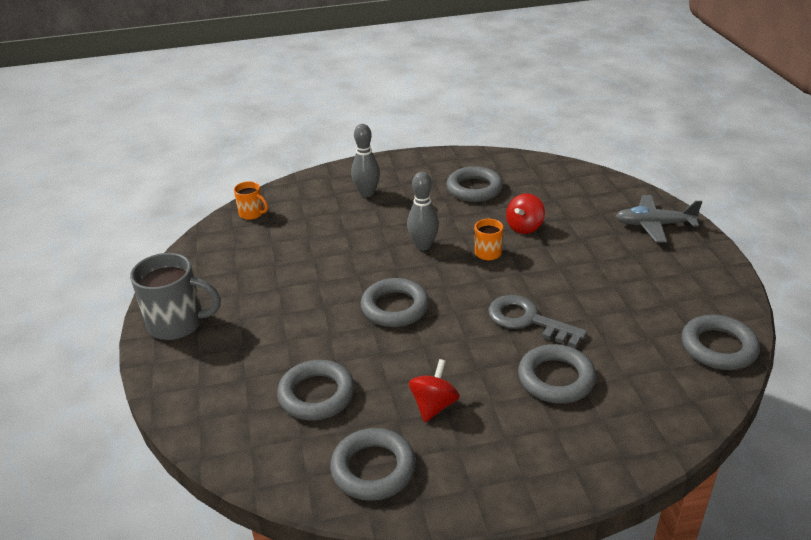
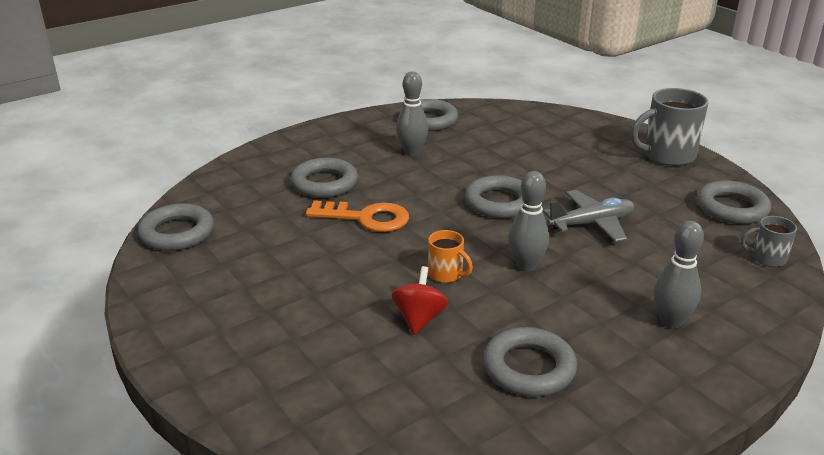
camera: 155 degrees right, 5 degrees down
orange mug [234,181,268,220] -> grey mug [741,216,797,267]
grey ring [277,360,355,420] -> grey ring moved to [697,180,771,224]
red spinning top [409,359,460,422] -> grey bowling pin [396,72,428,156]
grey key [488,295,587,348] -> orange key [306,200,409,232]
grey plane [615,195,702,243] -> grey plane moved to [543,190,634,242]

